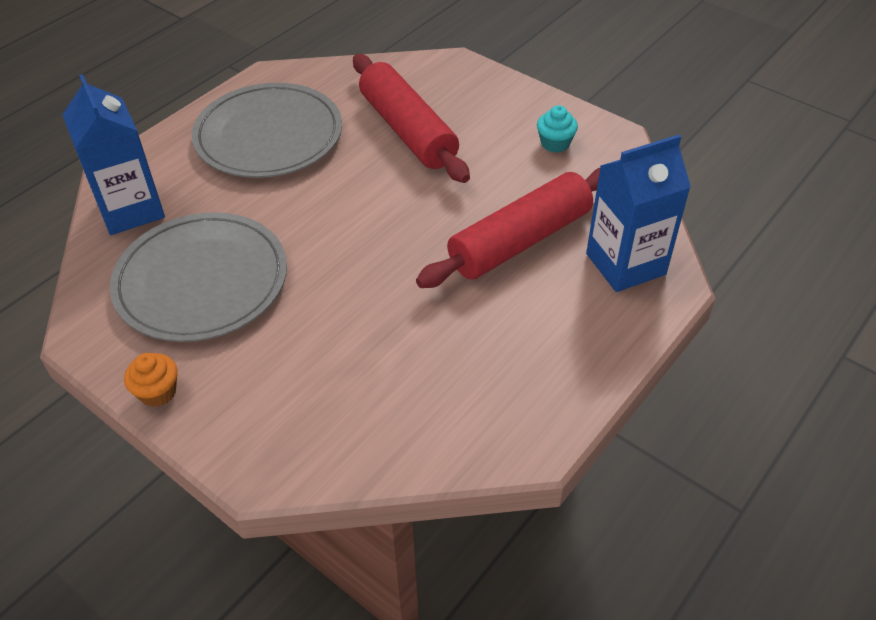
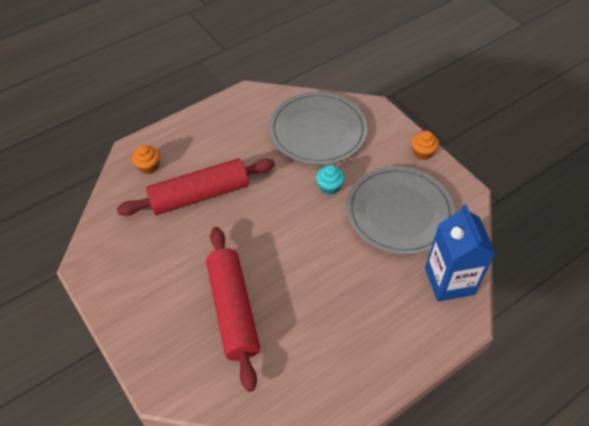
camera: 165 degrees left, 5 degrees up
grey plate [191,83,342,178] -> grey plate moved to [269,92,368,165]
turquoise cupcake [537,105,578,153] -> turquoise cupcake moved to [316,165,345,195]
blue carton [586,135,691,292] -> orange cupcake [132,145,160,174]

